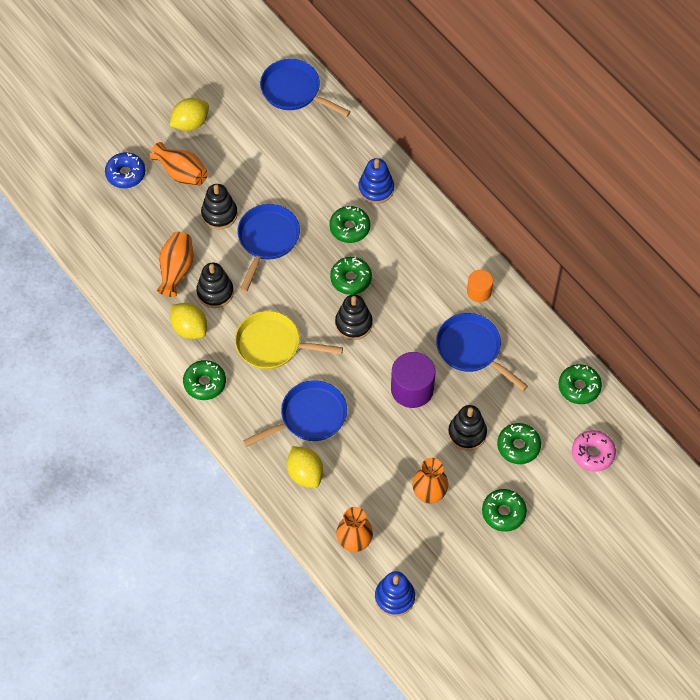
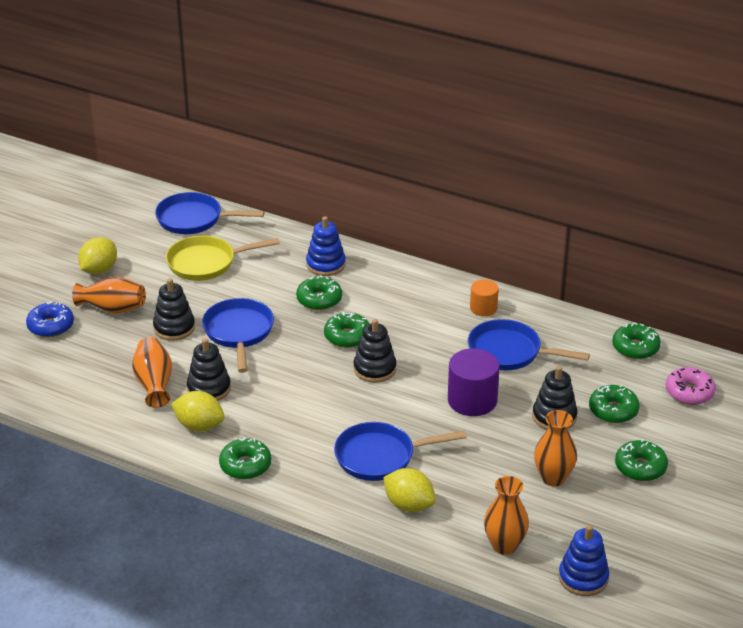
camera: 25 degrees left, 25 degrees down
yellow pan [235,311,343,370] -> yellow pan moved to [166,236,280,281]
blue pan [243,380,347,447] -> blue pan turned 135 degrees counterclockwise [334,422,467,481]

